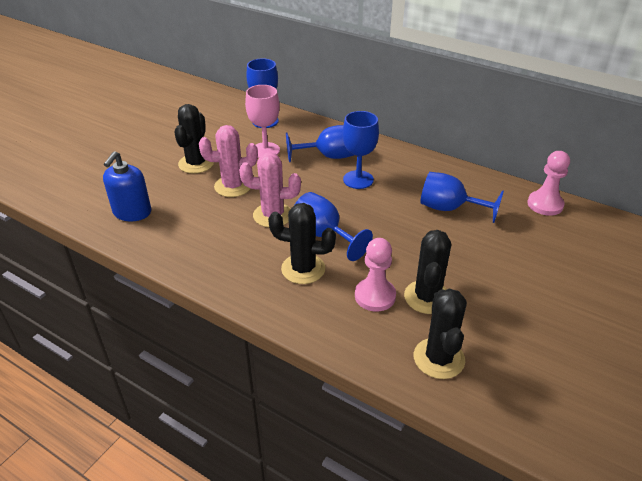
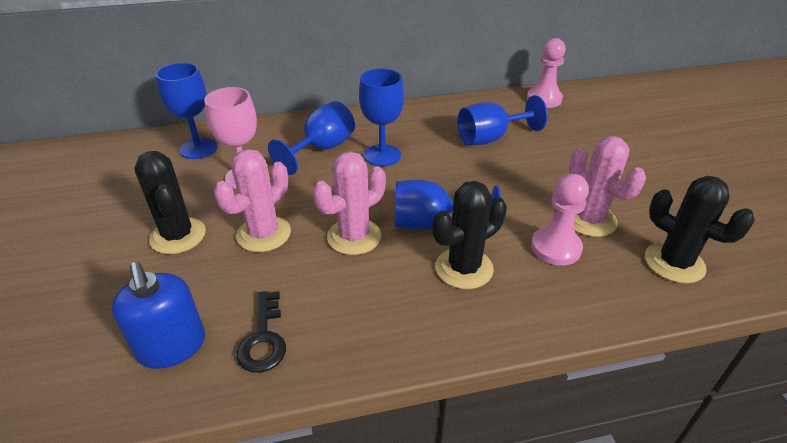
camera: 45 degrees left, 0 degrees up
black cactus [404,230,451,314] -> pink cactus [569,136,646,237]
none -> black key [236,291,286,373]

